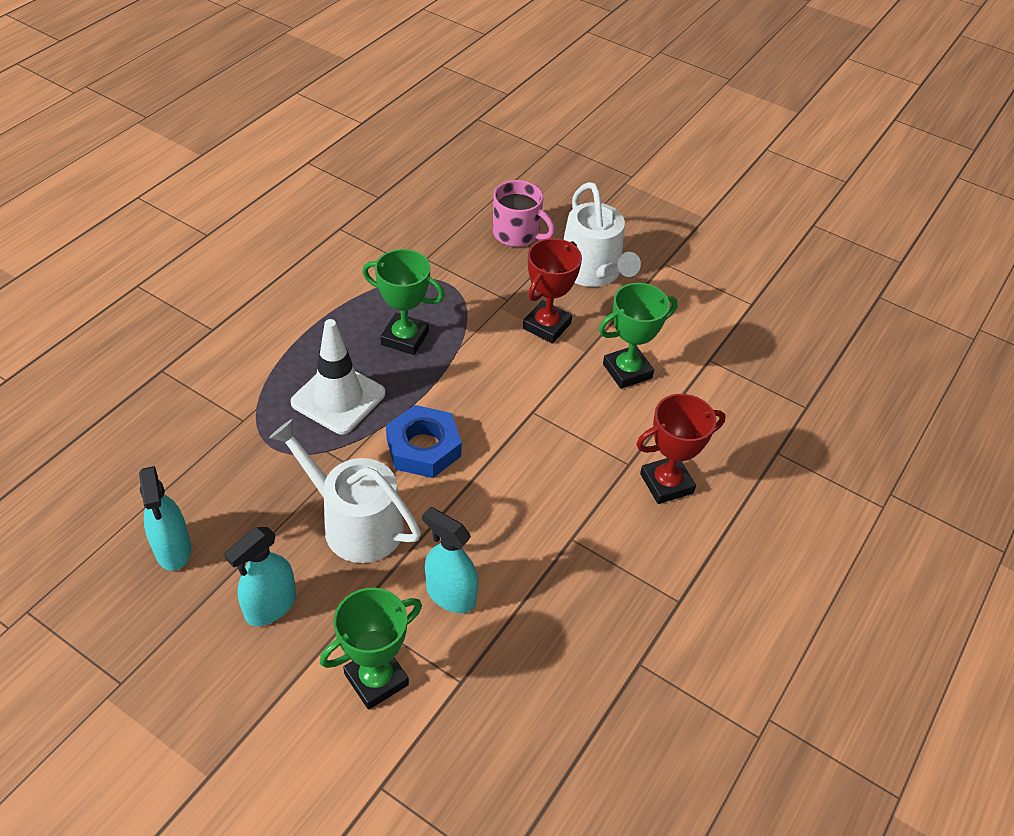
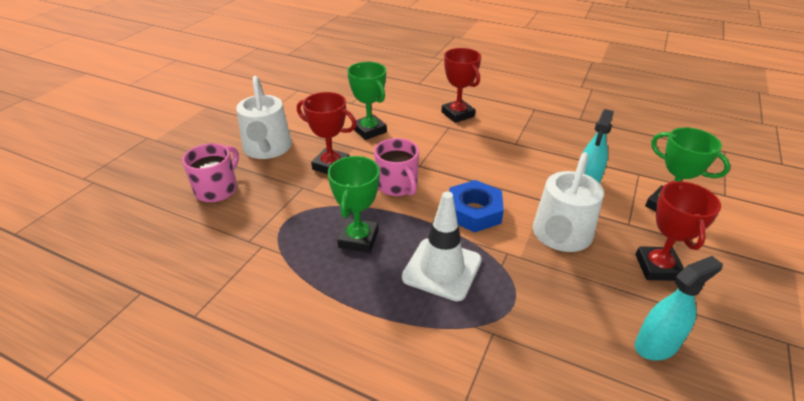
camera: 95 degrees left, 10 degrees down
turquoise spray bottle [224,527,296,626] -> red trophy [635,181,721,281]
white watering can [563,182,641,287] -> white watering can turned 105 degrees clockwise [236,76,292,159]
none -> pink mug [374,138,419,196]

